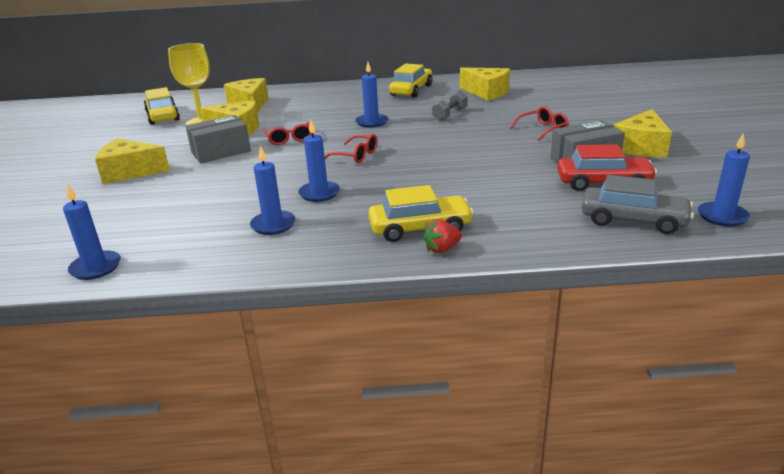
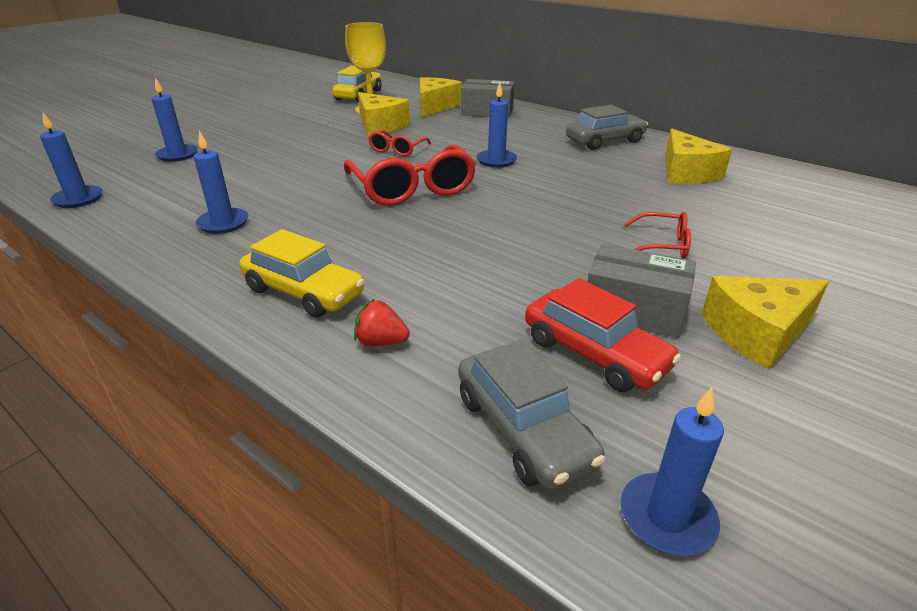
camera: 40 degrees right, 5 degrees up
yellow cheese [95,138,170,184] -> none
grey box [185,115,251,163] -> grey box moved to [461,79,515,118]
blue candle [298,120,340,202] -> blue candle moved to [152,78,198,162]
red glasses [324,134,378,163] -> red glasses [344,144,476,206], size x1.94
yellow car [389,63,432,98] -> grey car [566,105,648,150]
red strawberry [423,219,462,253] -> red strawberry moved to [354,299,410,346]
grey dumbbell [432,91,468,121] -> none

